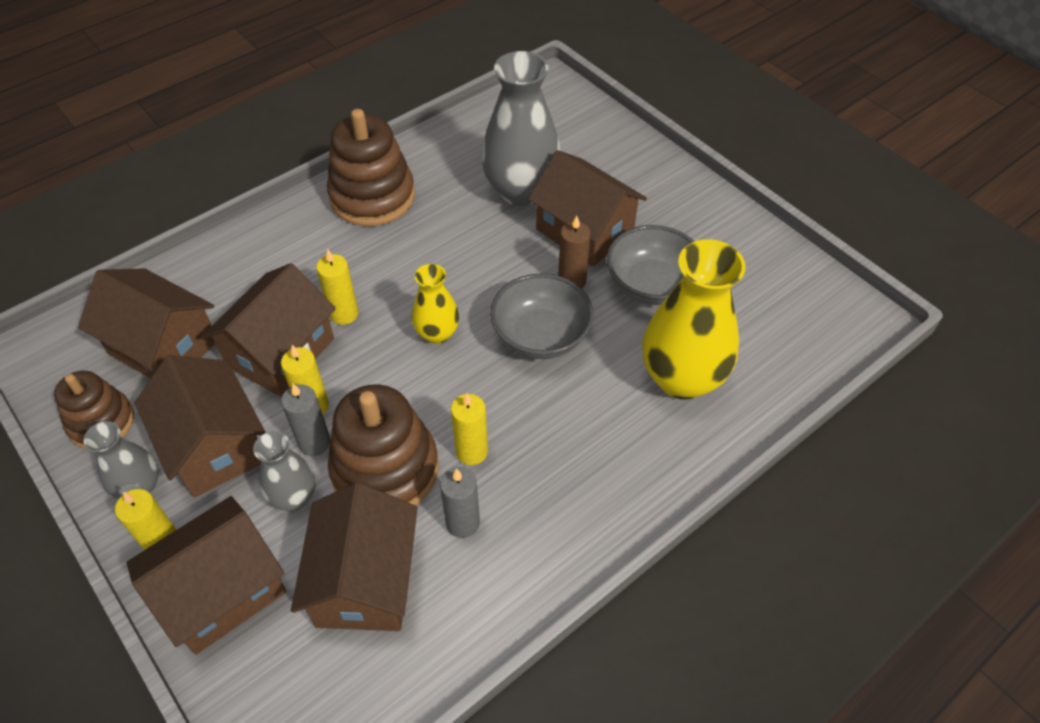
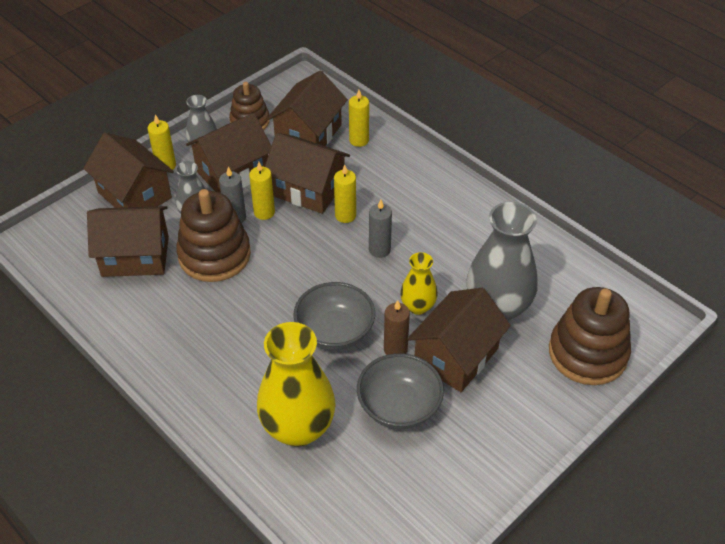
camera: 85 degrees right, 5 degrees down
brown stacking toy [327,109,415,226] -> brown stacking toy moved to [549,287,631,385]
yellow vase [412,264,459,344] -> yellow vase moved to [400,252,438,315]
grey candle [440,467,480,538] -> grey candle moved to [369,199,392,258]
yellow candle [451,393,488,465] -> yellow candle moved to [349,90,369,147]

